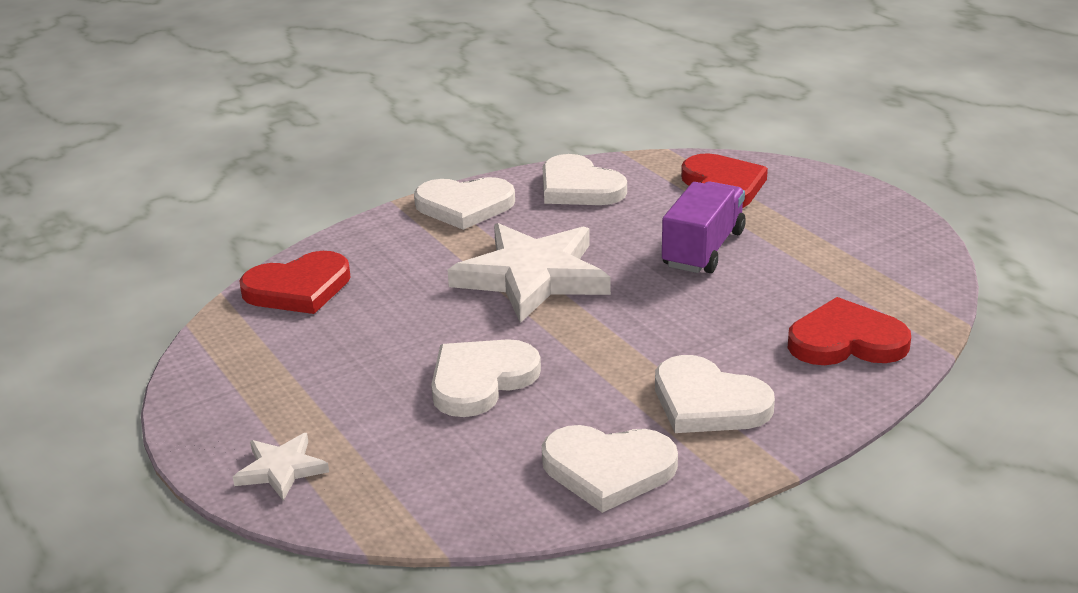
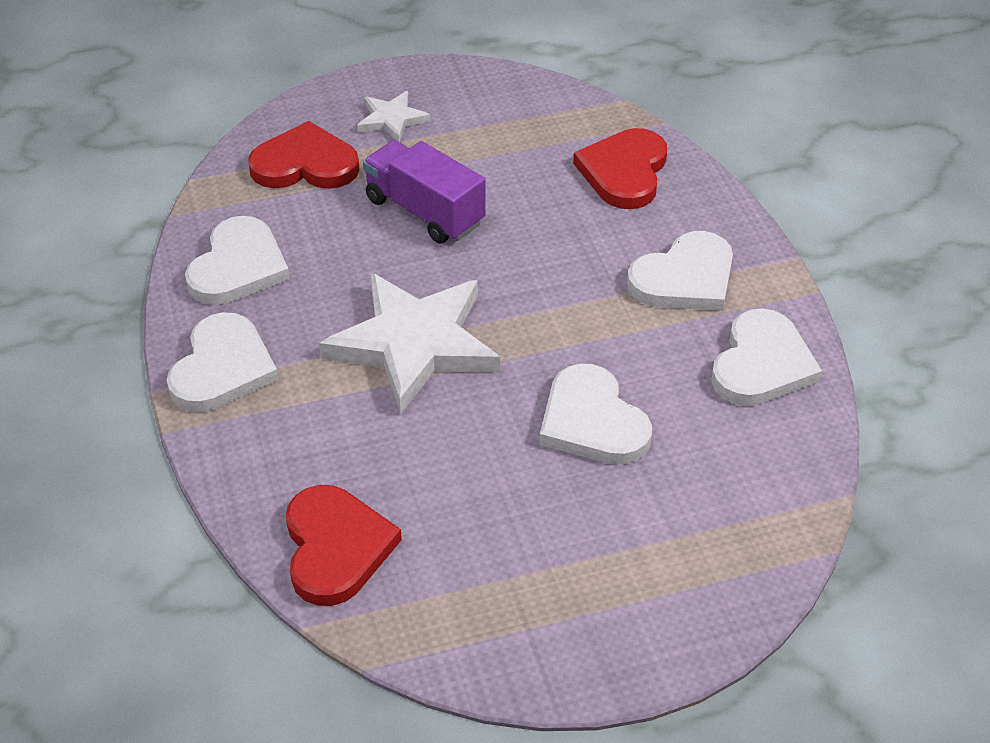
camera: 75 degrees left, 15 degrees up
white star [233,433,329,501] -> white star moved to [357,91,430,142]
white heart [543,154,627,205] -> white heart turned 45 degrees counterclockwise [185,216,290,305]

